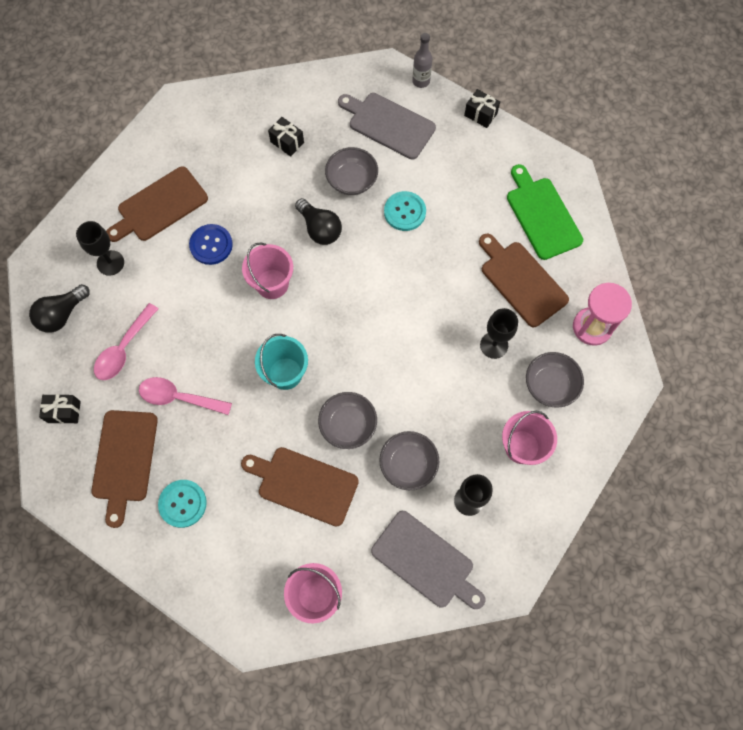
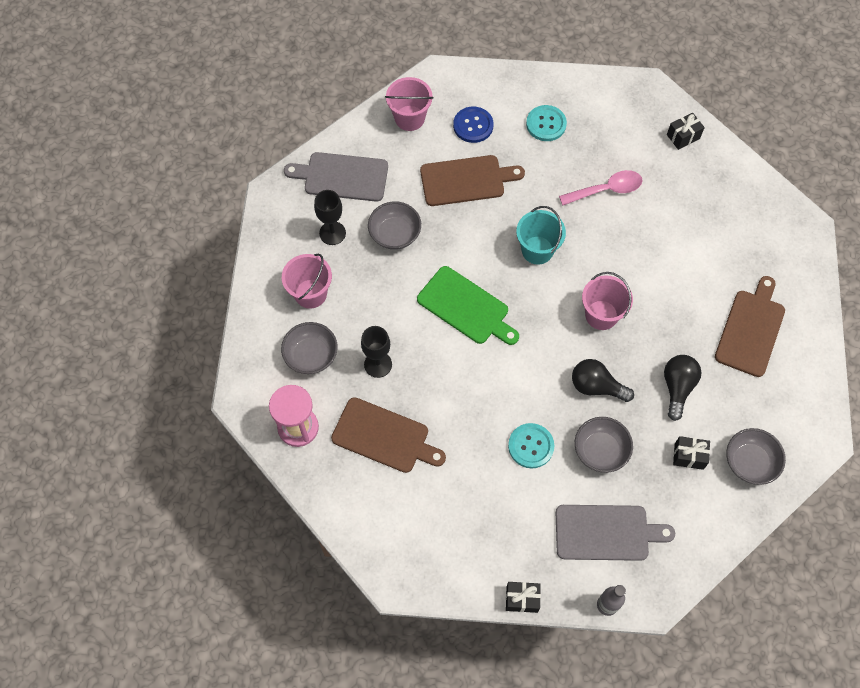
camera: 150 degrees right, 5 degrees down
black light bulb [29,284,90,333] -> black light bulb moved to [664,355,701,421]
black goblet [76,221,124,276] -> none
brown cutting board [91,410,158,528] -> none
pink spoon [94,303,158,380] -> none
blue button [189,224,233,265] -> blue button moved to [453,107,494,143]
grey bowl [318,392,377,449] -> grey bowl moved to [726,428,786,485]
green cutting board [507,164,583,260] -> green cutting board moved to [417,266,519,345]

